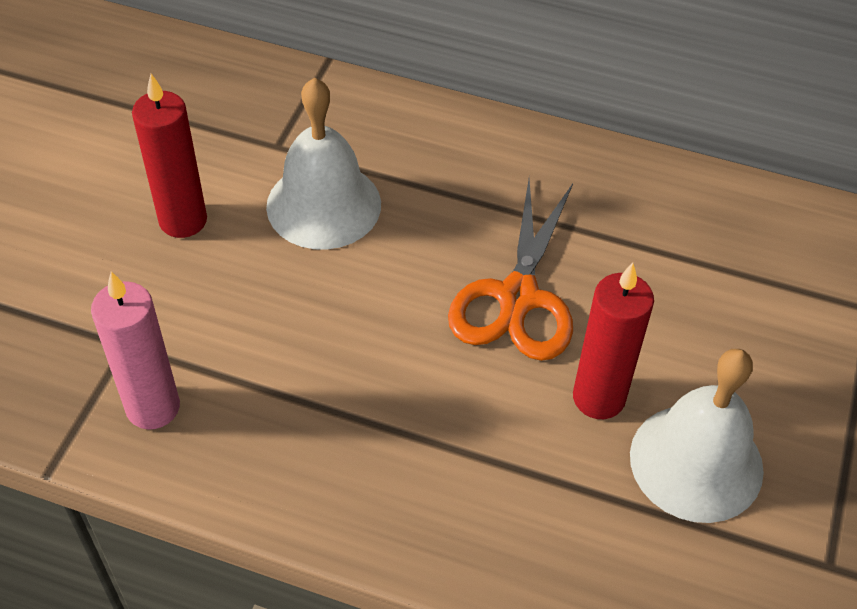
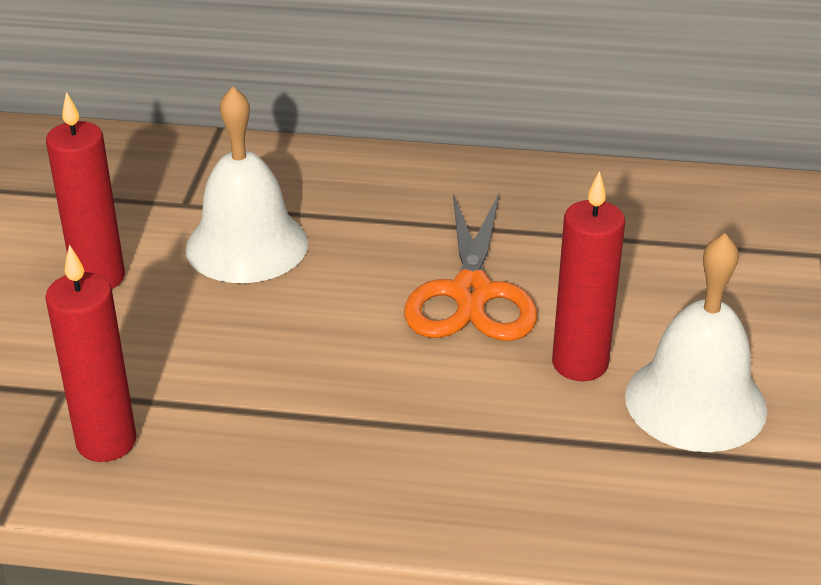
camera: 10 degrees left, 15 degrees down
pink candle [91,271,180,430] -> red candle [45,244,137,462]

